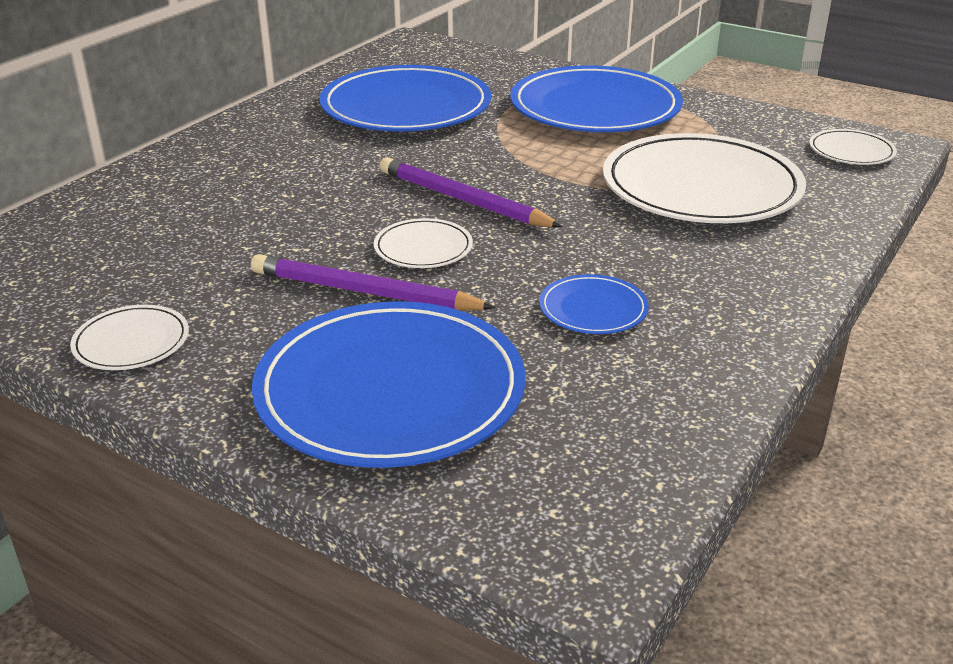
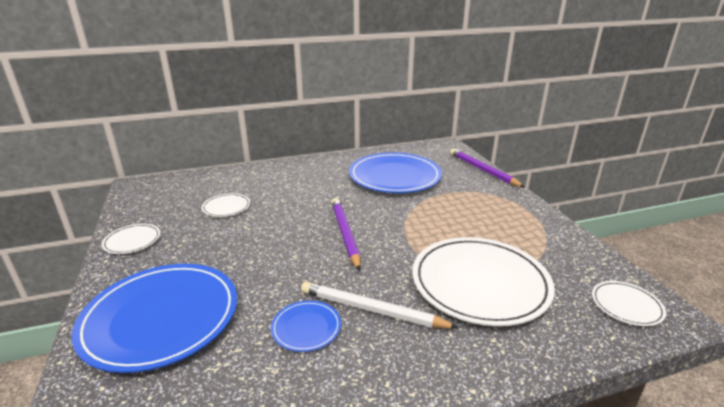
camera: 40 degrees right, 5 degrees down
purple pencil [251,254,496,310] -> purple pencil moved to [450,148,524,187]
white plate [374,218,473,268] -> white plate moved to [201,193,250,217]
blue plate [510,65,683,132] -> none
none -> white pencil [301,282,459,329]

